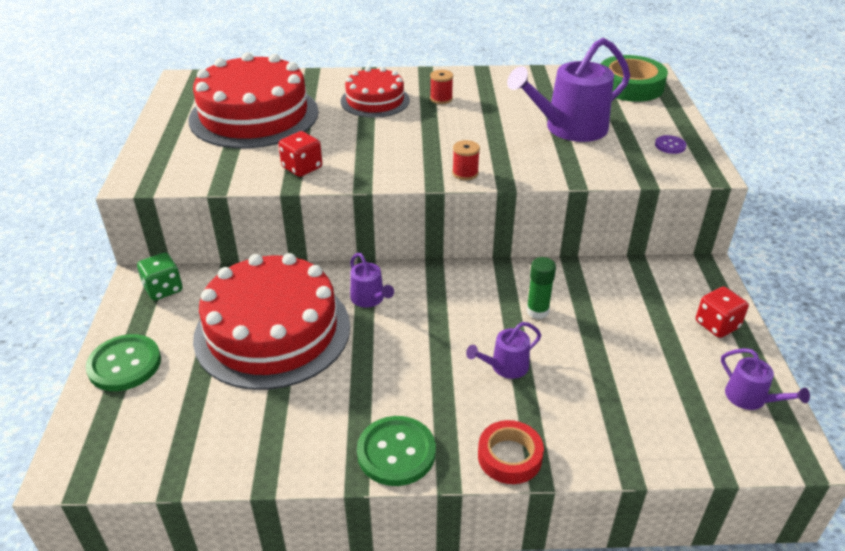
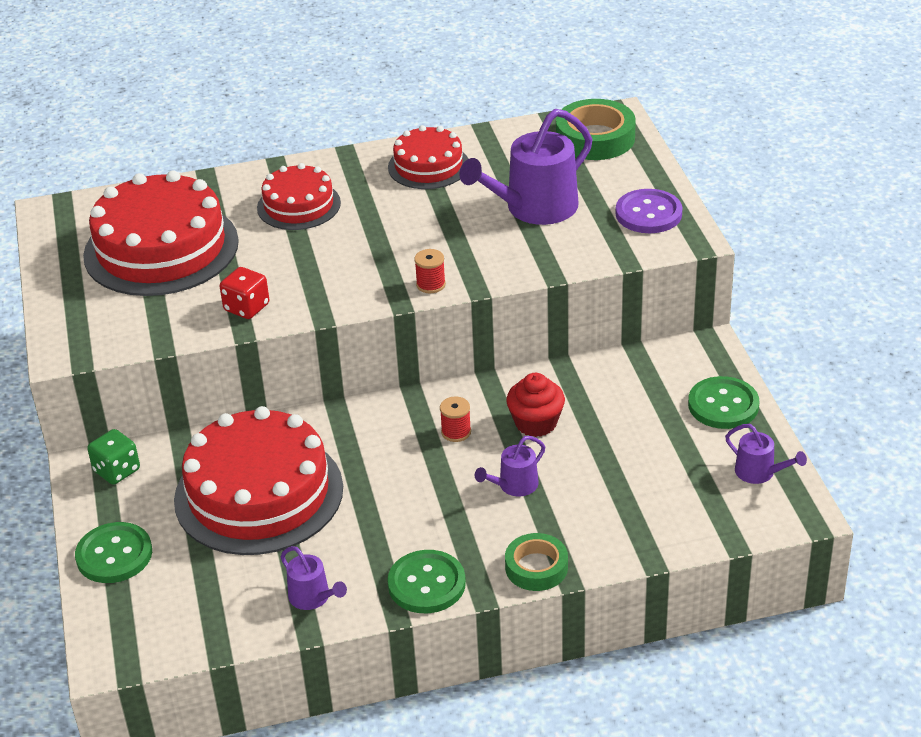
camera: 10 degrees left, 0 degrees up
purple watering can [350,253,394,307] -> purple watering can moved to [281,546,347,610]
red spool [430,70,453,104] -> red spool moved to [440,396,471,442]
red tape [478,420,544,484] -> green tape [505,533,568,591]
green glue stick [526,257,556,319] -> red cupcake [506,373,565,437]
purple button [655,135,686,154] -> purple button [616,189,683,233], size x1.96
red dice [696,287,749,338] -> green button [688,376,759,429]
none -> red cake [388,125,468,189]

